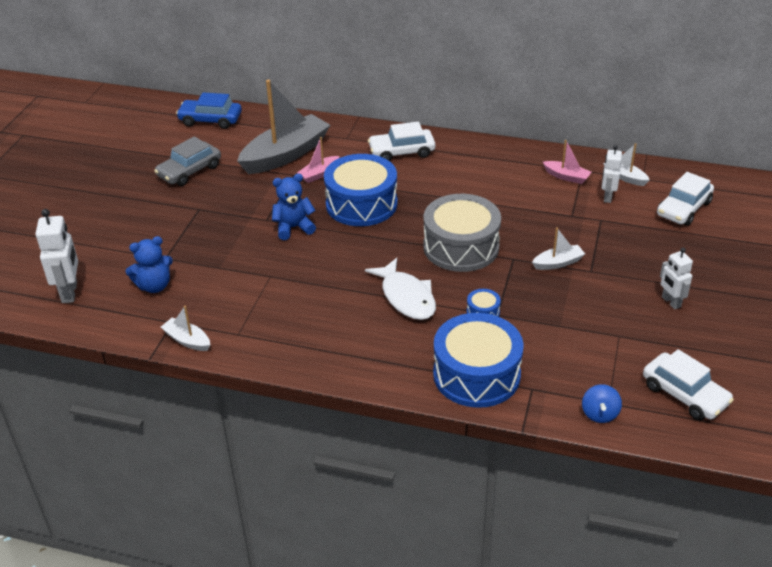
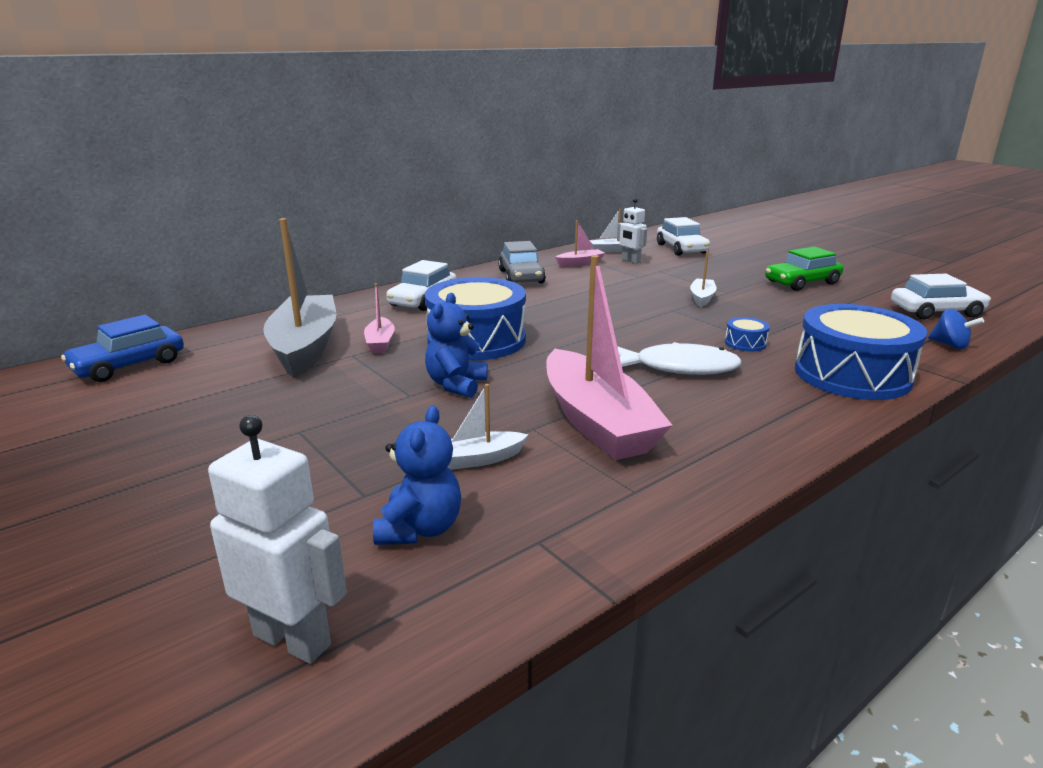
camera: 55 degrees left, 15 degrees down
grey car [154,136,221,186] -> grey car moved to [498,241,546,283]
white boat [161,305,210,351] -> white boat moved to [448,384,528,470]
grey drum [423,194,501,272] -> none
white robot [660,248,693,309] -> green car [765,247,843,291]
none -> pink boat [546,255,672,460]

